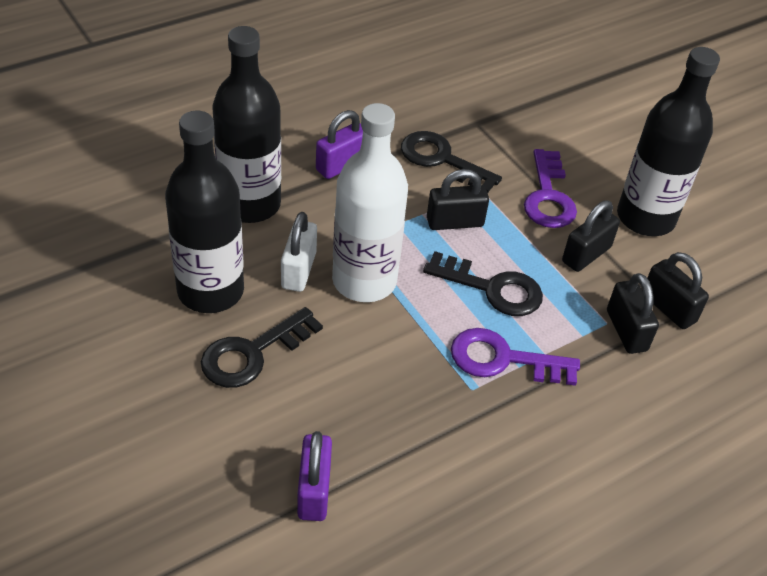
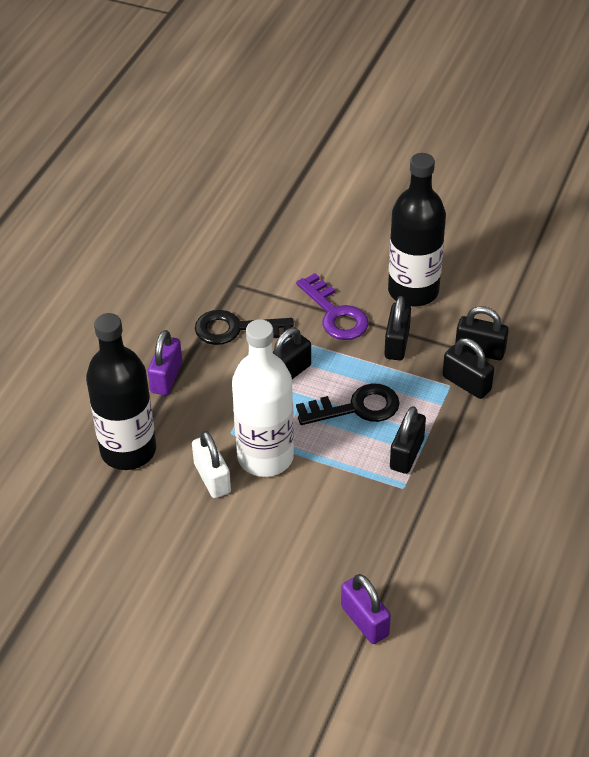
camera: 30 degrees left, 0 degrees up
black bottle [165,111,244,313] -> none
black key [201,307,323,388] -> none
purple key [451,328,580,386] -> black padlock [390,406,426,474]

